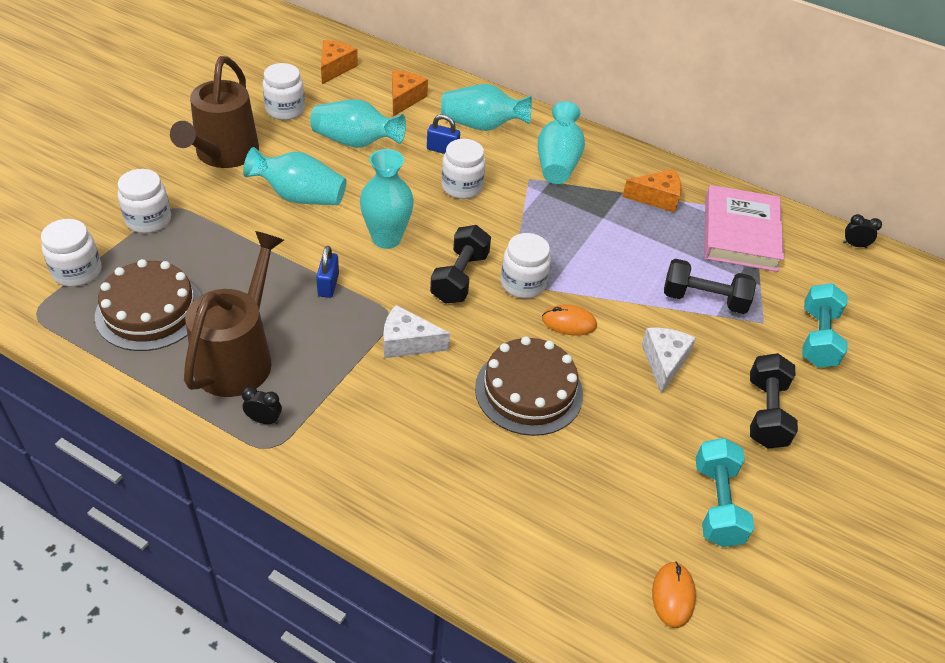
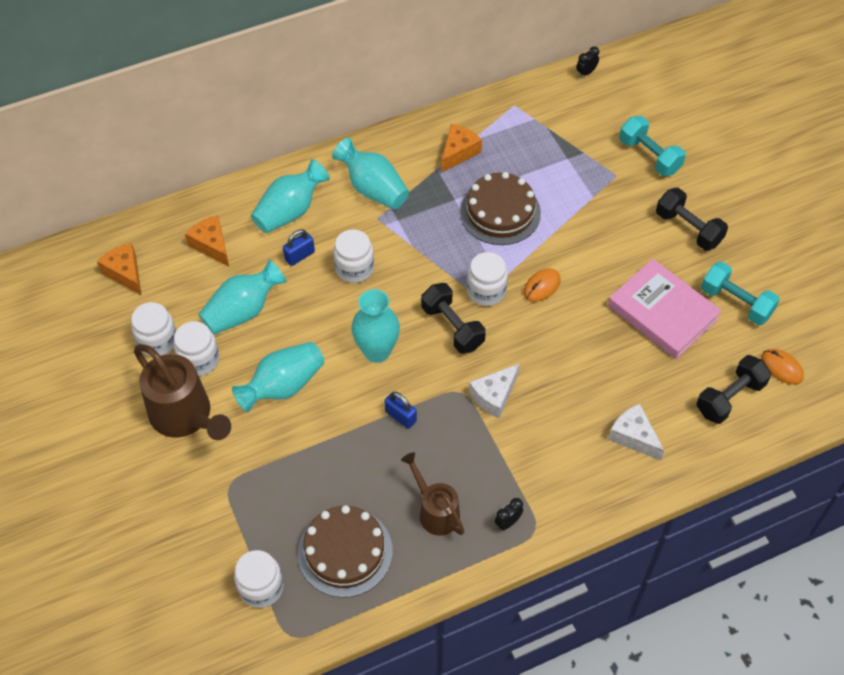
camera: 50 degrees left, 10 degrees up
white jar [118,169,171,233] -> white jar moved to [174,321,219,376]
brown watering can [184,231,284,397] -> brown watering can [401,452,464,536], size x0.62
brown cake [475,336,583,436] -> brown cake moved to [460,172,541,245]
white cheese [642,327,696,394] -> white cheese moved to [608,404,664,460]
black dumbbell [664,259,756,314] -> black dumbbell moved to [696,355,771,424]
pink book [704,185,784,272] -> pink book moved to [608,259,722,359]

